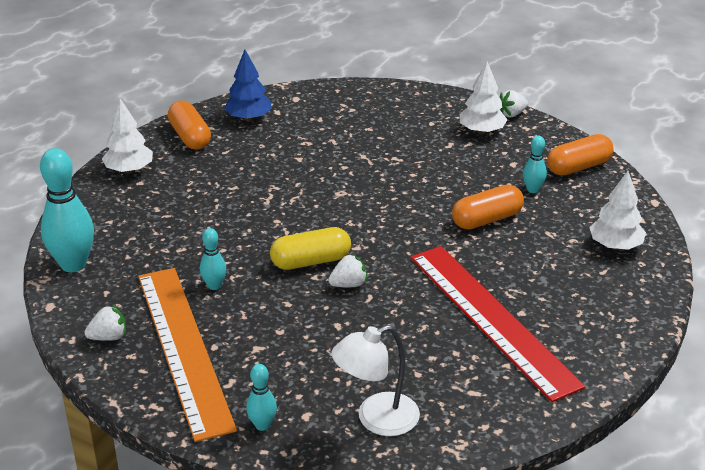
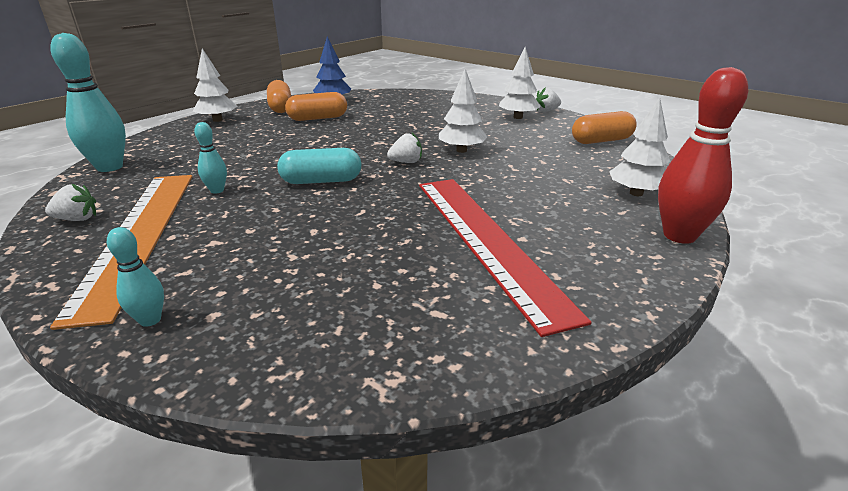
camera: 10 degrees right, 5 degrees down
yellow capsule [270,227,351,270] -> turquoise capsule [277,148,361,184]
white strawberry [328,254,367,287] -> white strawberry moved to [387,133,422,163]
white lamp [331,325,420,436] -> none
orange capsule [452,185,524,230] -> orange capsule moved to [285,92,347,121]
turquoise bowling pin [523,136,547,193] -> none
none -> white tree [439,69,487,153]
none -> red bowling pin [658,67,748,244]

